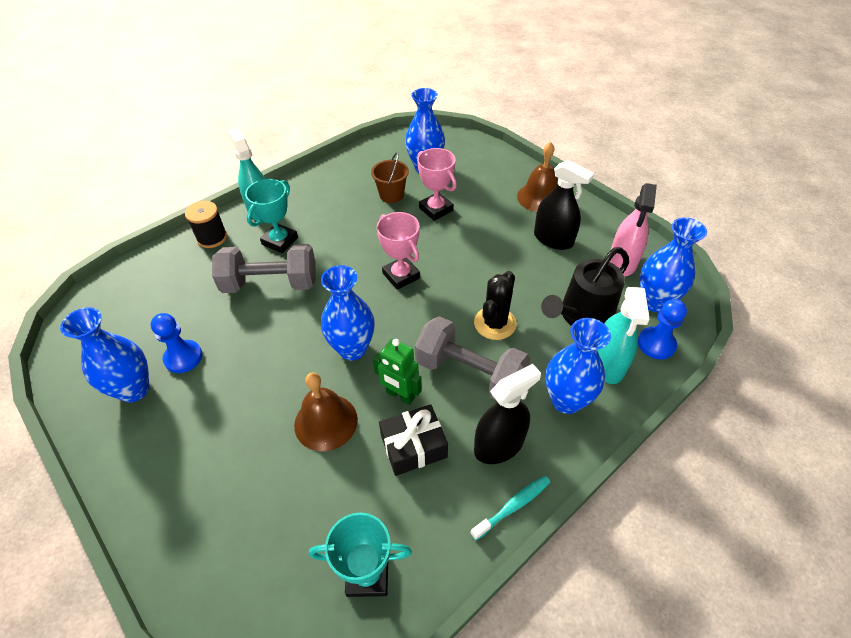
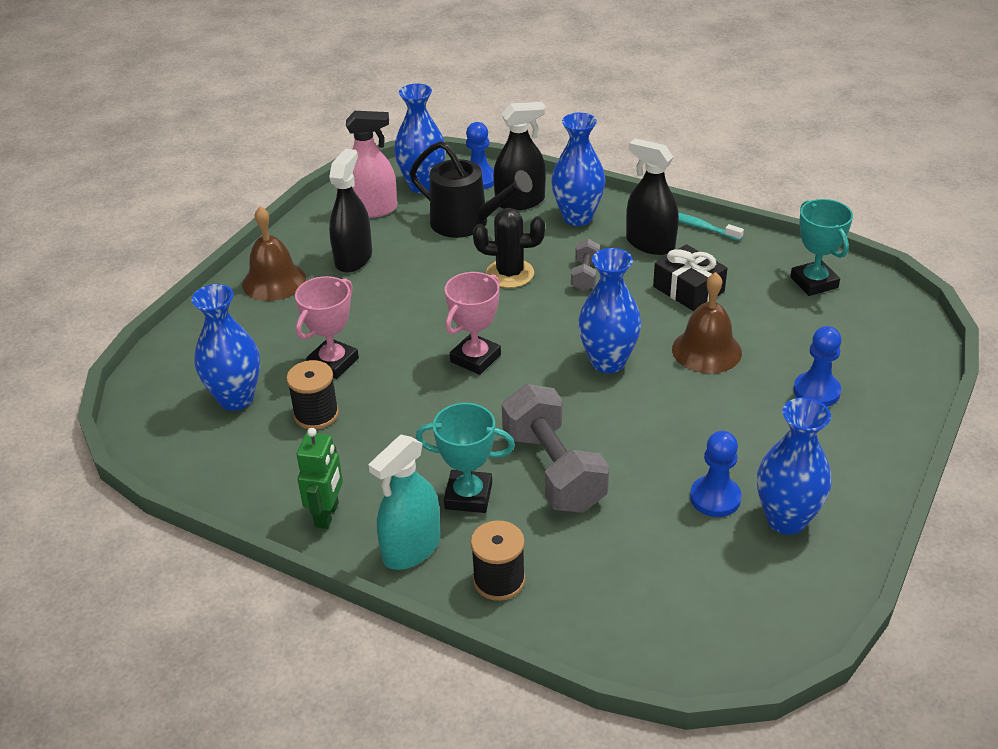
camera: 110 degrees left, 10 degrees down
brown bucket [371,152,409,203] -> black spool [286,360,339,429]
green robot [373,339,422,405] -> green robot moved to [297,428,343,529]
grey dumbbell [415,316,531,399] -> grey dumbbell [571,239,600,291], size x0.50
turquoise spray bottle [597,287,650,384] -> black spray bottle [493,102,546,210]
none -> blue pawn [793,326,841,407]

